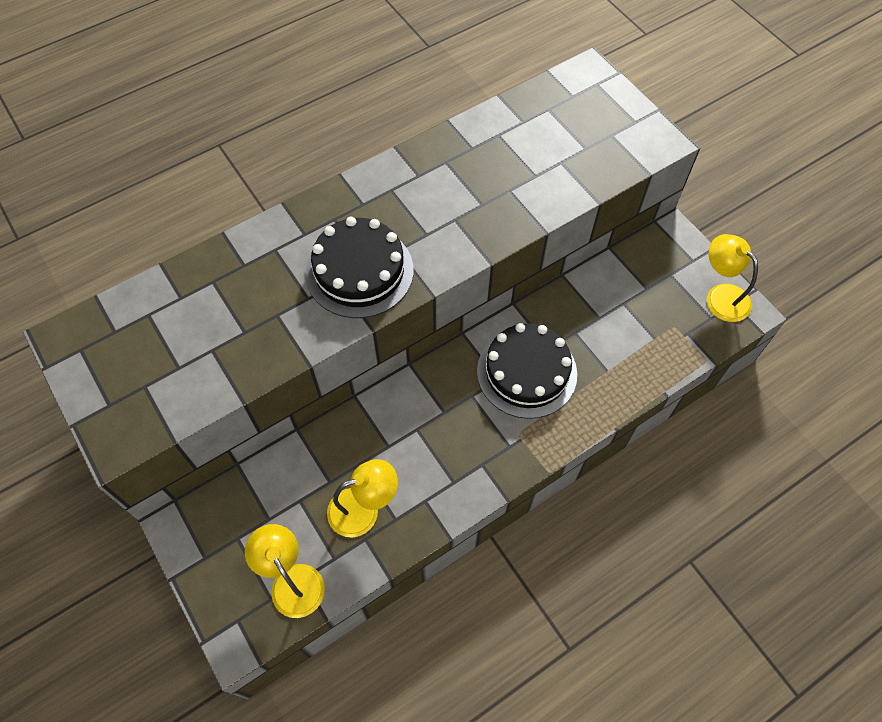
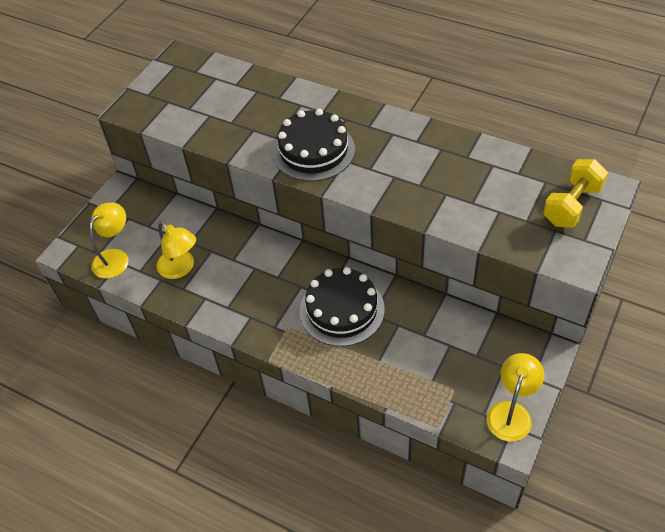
camera: 65 degrees right, 10 degrees down
none -> yellow dumbbell [543,159,608,228]

